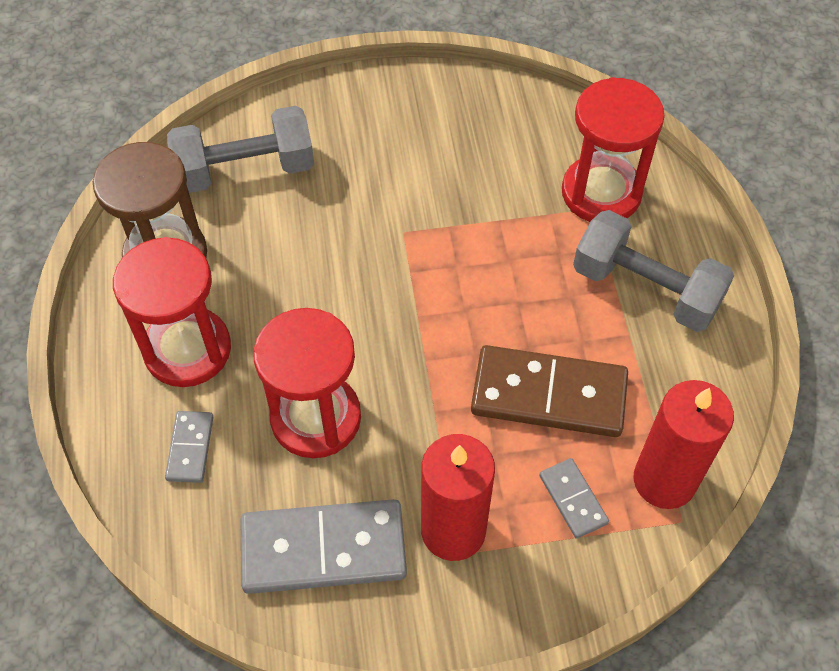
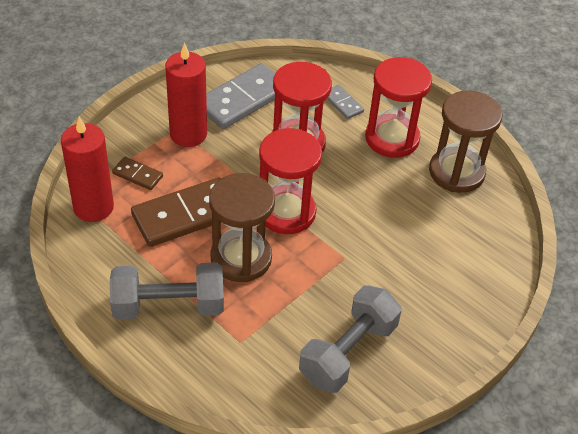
camera: 140 degrees right, 10 degrees down
grey dumbbell [167,106,314,193] -> grey dumbbell moved to [299,285,402,393]
grey domino [539,458,609,539] -> brown domino [112,157,163,190]
red hourglass [562,77,665,222] -> red hourglass moved to [259,128,322,234]
none -> brown hourglass [209,173,275,282]

